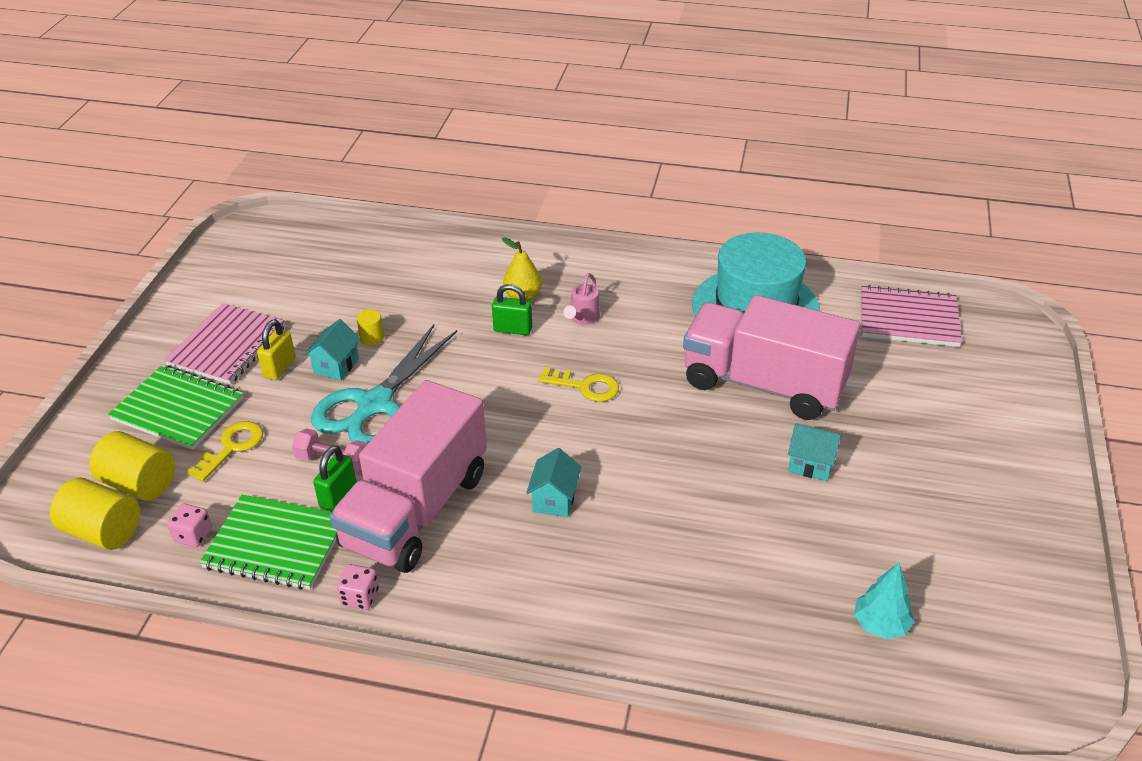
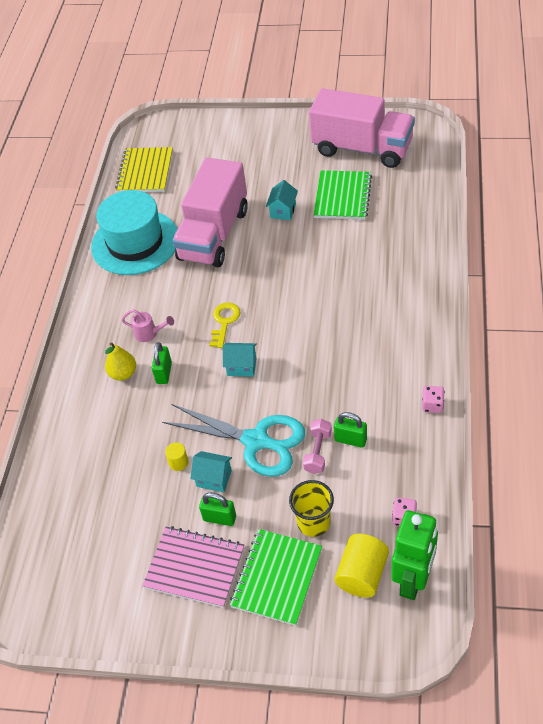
camera: 90 degrees left, 10 degrees up
yellow cylinder [50,477,140,550] -> green robot [391,510,438,600]
yellow key [187,421,263,482] -> yellow cup [289,480,334,537]
green notebook [199,495,337,590] -> green notebook moved to [313,170,372,220]
yellow padlock [257,320,296,380] -> green padlock [199,493,236,526]
pink truck [330,380,487,573] -> pink truck moved to [309,88,415,168]
turquoise house [526,448,581,517] -> turquoise house moved to [223,343,257,377]
turquoise tree [854,563,915,639] -> none
pink notebook [861,285,962,347] -> yellow notebook [115,147,173,193]

